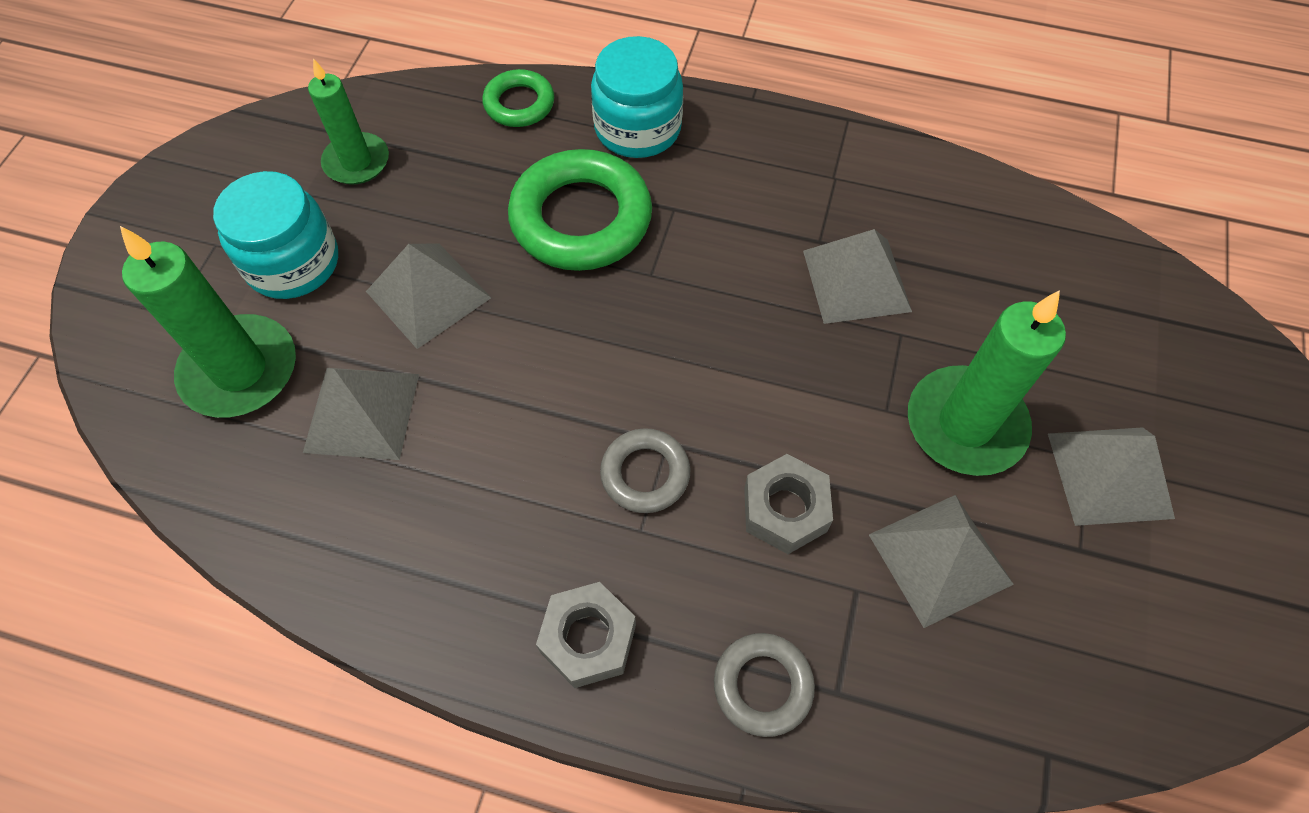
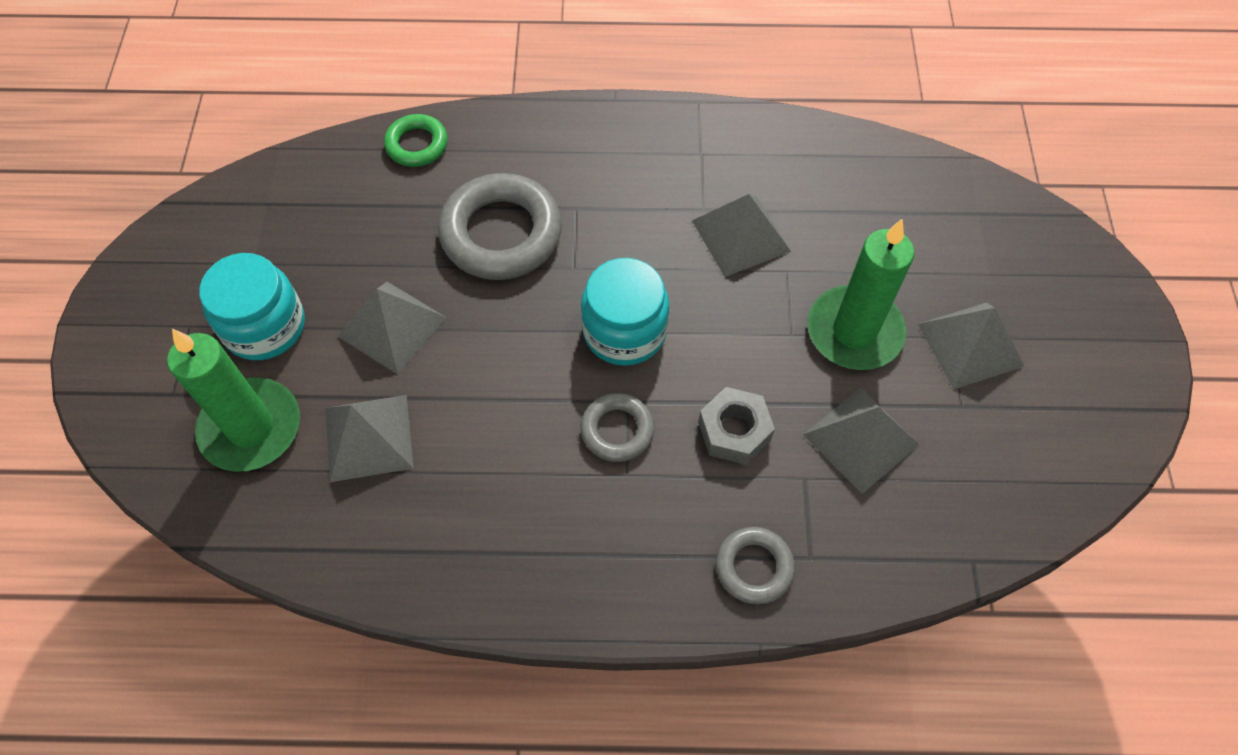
camera: 15 degrees left, 0 degrees up
green candle [308,59,389,185] -> none
green ring [508,149,652,271] -> grey ring [438,173,562,280]
grey nut [536,582,636,688] -> none
turquoise jar [591,36,683,158] -> turquoise jar moved to [581,258,669,366]

